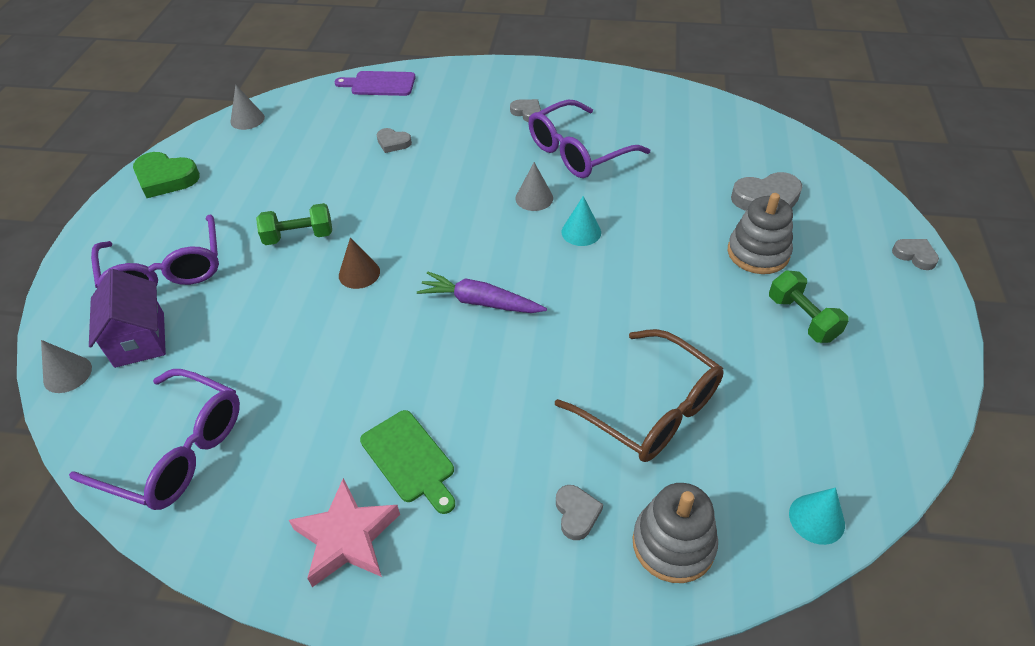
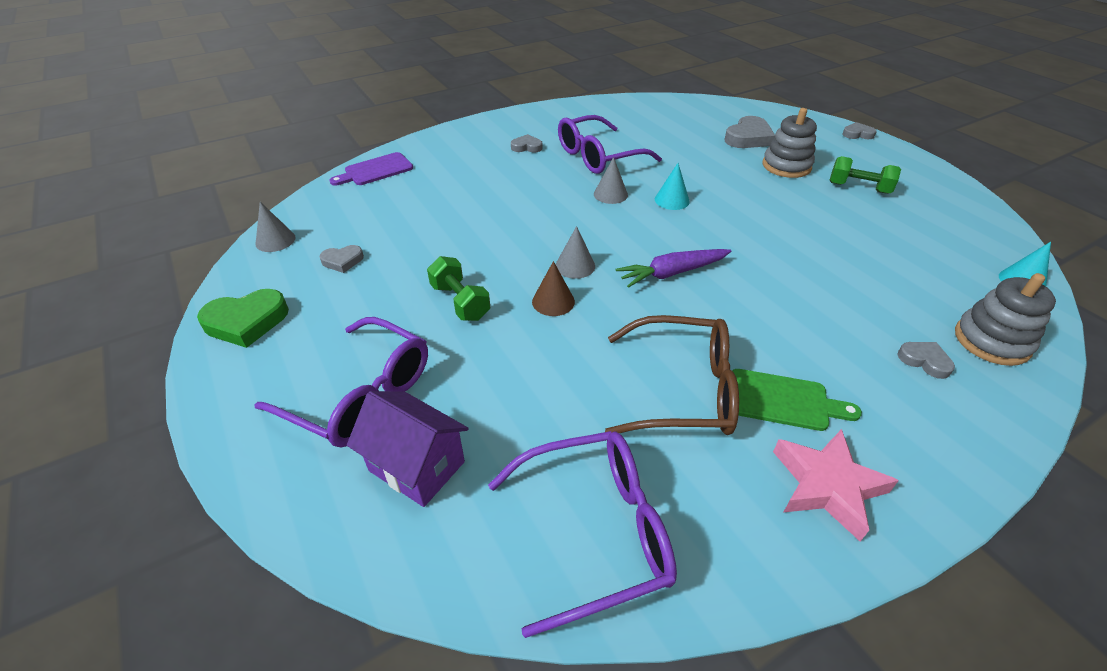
camera: 40 degrees left, 5 degrees down
grey cone [41,340,92,393] -> grey cone moved to [556,226,595,279]
green dumbbell [256,203,332,245] -> green dumbbell turned 75 degrees counterclockwise [427,256,490,321]
grey heart [377,128,412,153] -> grey heart moved to [319,245,364,273]
purple glasses [528,100,650,178] -> purple glasses turned 45 degrees clockwise [558,115,662,174]
brown glasses [555,329,724,462] -> brown glasses moved to [605,315,739,435]

